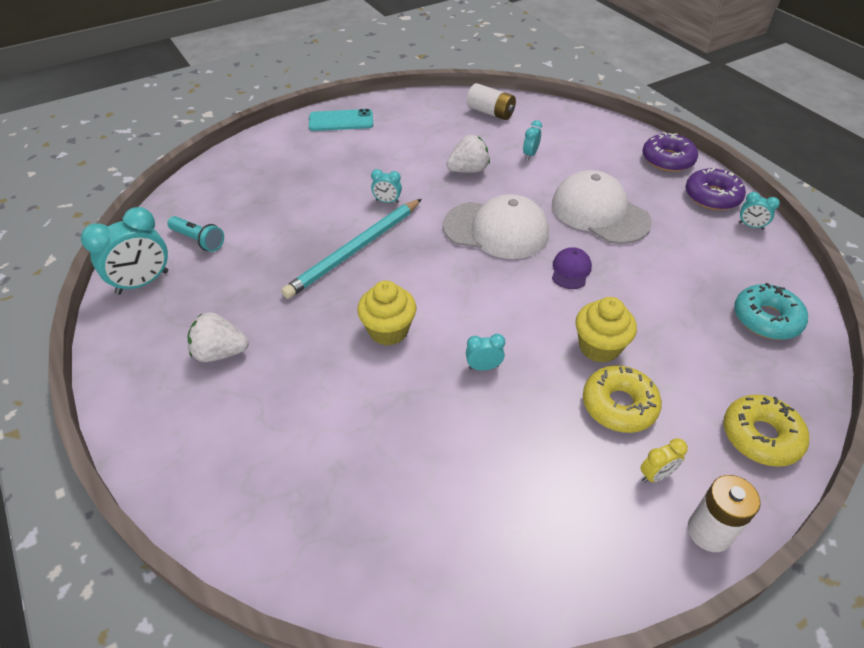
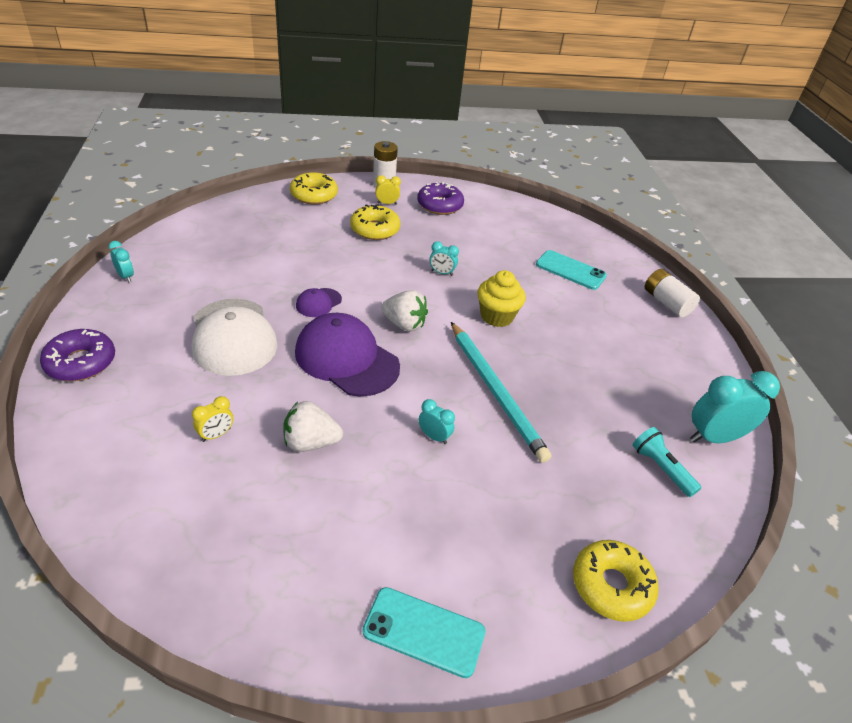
camera: 160 degrees left, 5 degrees down
white strawberry [188,312,249,362] -> white strawberry moved to [381,290,428,332]
turquoise pencil [281,199,422,299] -> turquoise pencil turned 90 degrees clockwise [451,322,551,463]
white cap [443,194,549,259] -> purple cap [295,313,400,396]
white battery [467,83,516,120] -> white battery moved to [645,269,700,317]
turquoise clock [523,120,542,160] -> yellow clock [192,396,233,442]
yellow cupcake [576,297,637,363] -> none
purple donut [685,168,746,210] -> purple donut moved to [417,182,464,215]
turquoise donut [734,283,808,340] -> none
none -> turquoise phone [536,250,607,290]
none -> yellow donut [573,540,659,622]

